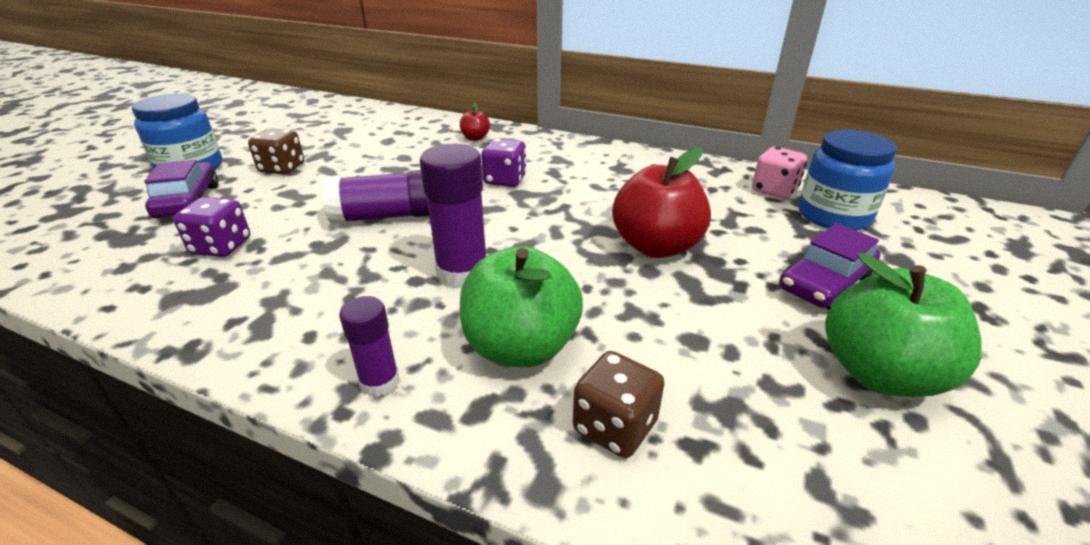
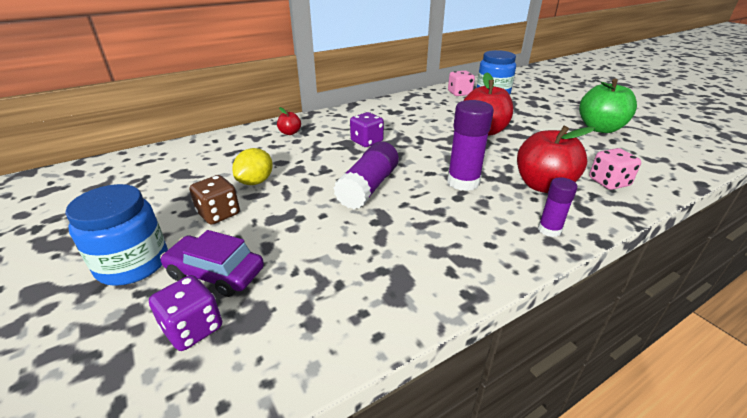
camera: 55 degrees left, 0 degrees up
purple dice [173,197,250,257] -> purple dice moved to [149,275,222,351]
green apple [460,246,583,367] -> red apple [517,126,595,193]
brown dice [573,351,665,458] -> pink dice [589,148,641,190]
purple car [779,223,881,310] -> none
none -> yellow lemon [232,148,273,185]

